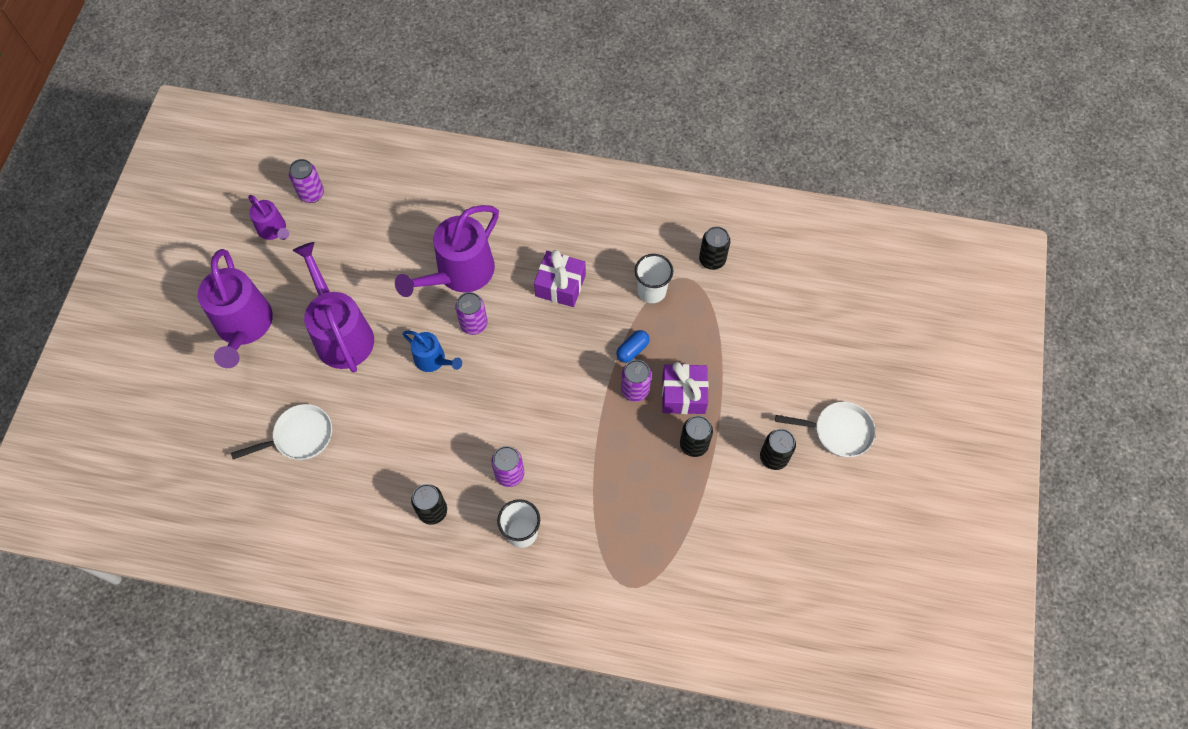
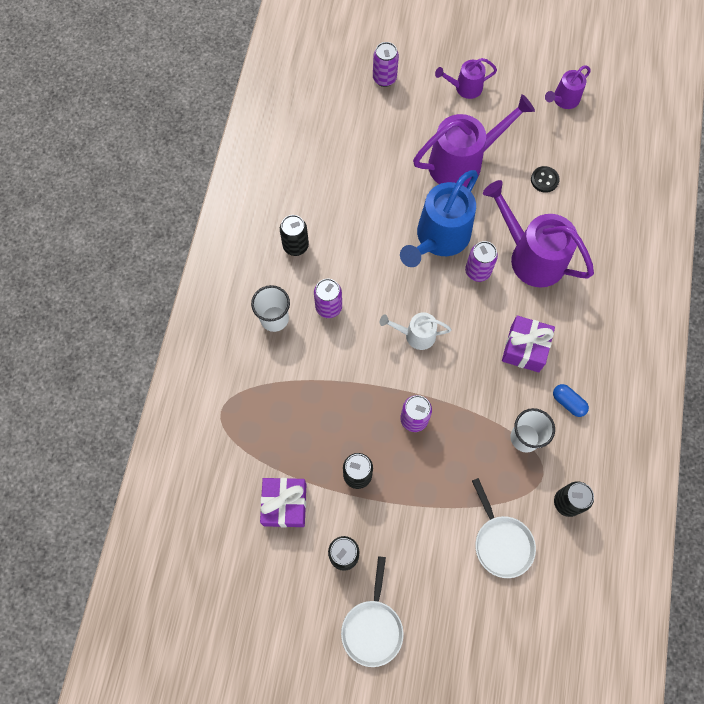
camera: 90 degrees right, 5 degrees up
purple watering can [198,249,273,368] -> purple watering can [435,58,497,99], size x0.53
white pan [231,404,332,460] -> white pan moved to [472,478,536,578]
purple can [289,159,324,203] -> purple can moved to [373,42,399,87]
blue watering can [402,331,462,372] -> blue watering can [400,170,478,267], size x1.89
blue capsule [616,330,650,363] -> blue capsule moved to [553,384,589,417]
purple gift [662,362,709,414] -> purple gift moved to [260,478,306,527]
none -> white watering can [380,312,452,350]
none -> black button [531,166,560,193]

